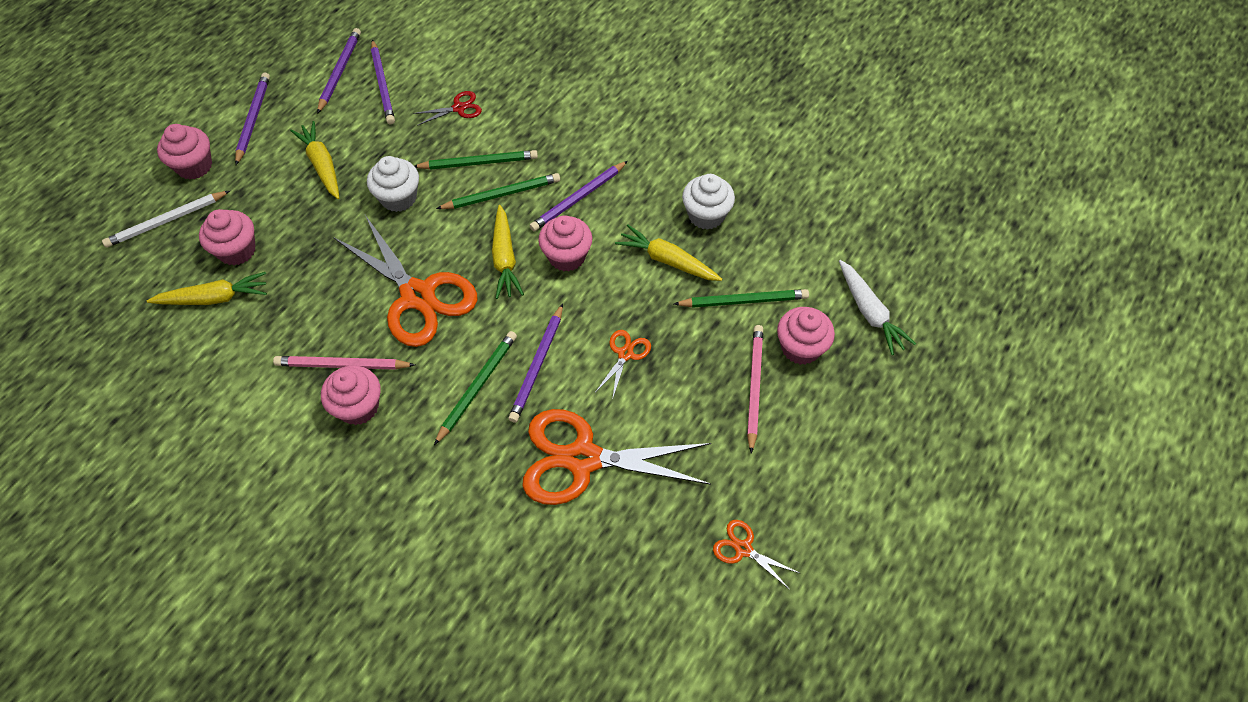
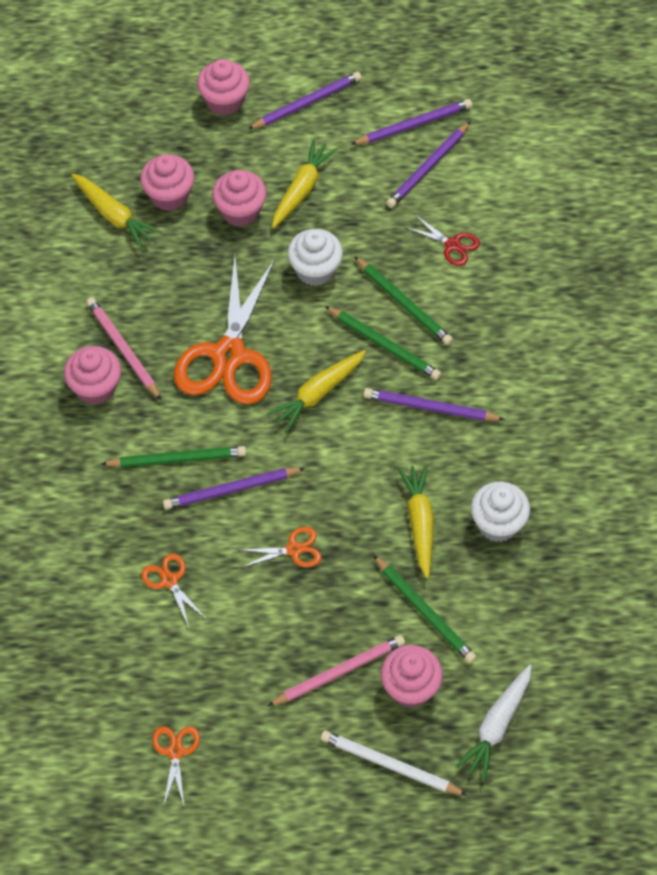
camera: 55 degrees right, 0 degrees up
white pencil [102,191,230,248] -> white pencil moved to [321,730,467,795]
orange scissors [522,409,711,505] -> orange scissors [141,553,206,627], size x0.44
pink cupcake [538,215,592,272] -> pink cupcake moved to [212,170,267,227]

